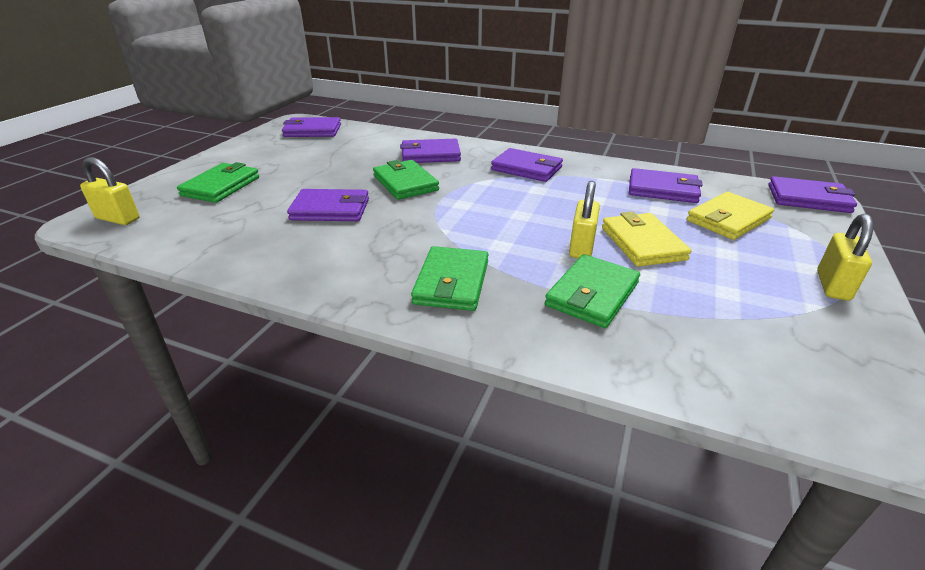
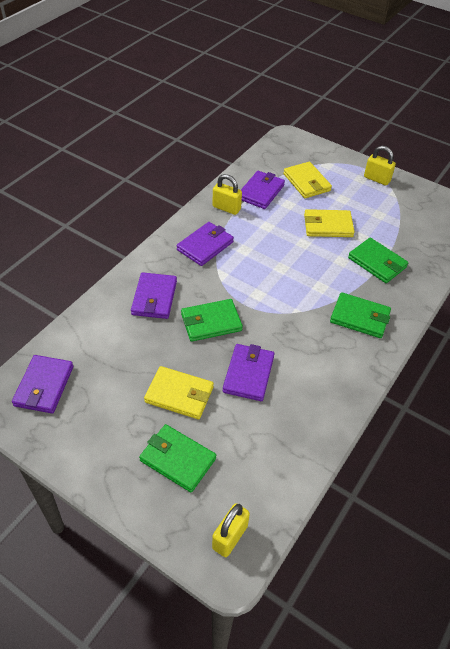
camera: 80 degrees left, 15 degrees up
yellow padlock [569,181,600,258] -> yellow padlock moved to [212,174,242,215]
purple wallet [768,176,857,213] -> none
none -> yellow wallet [144,366,214,419]

